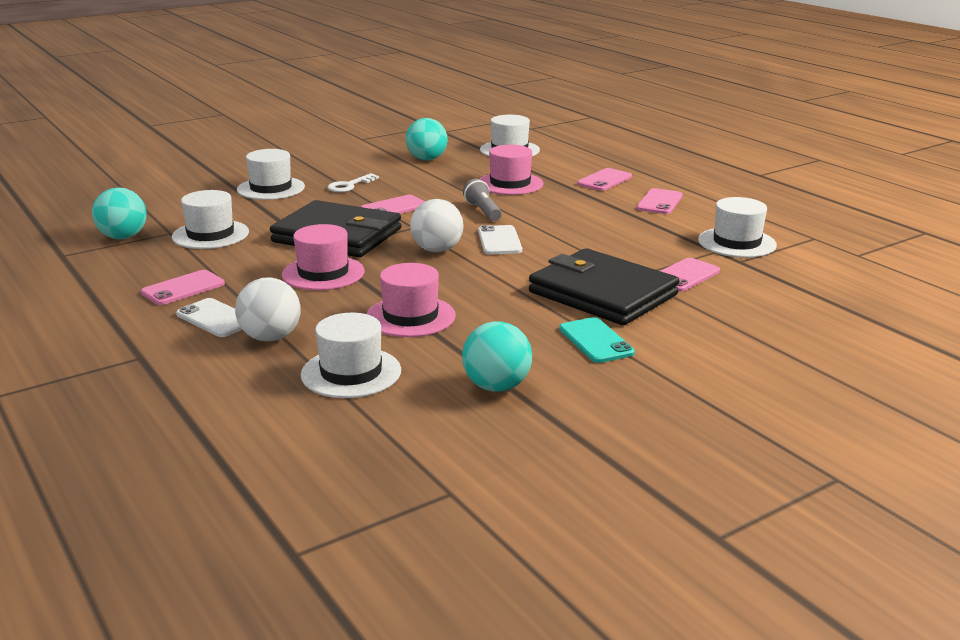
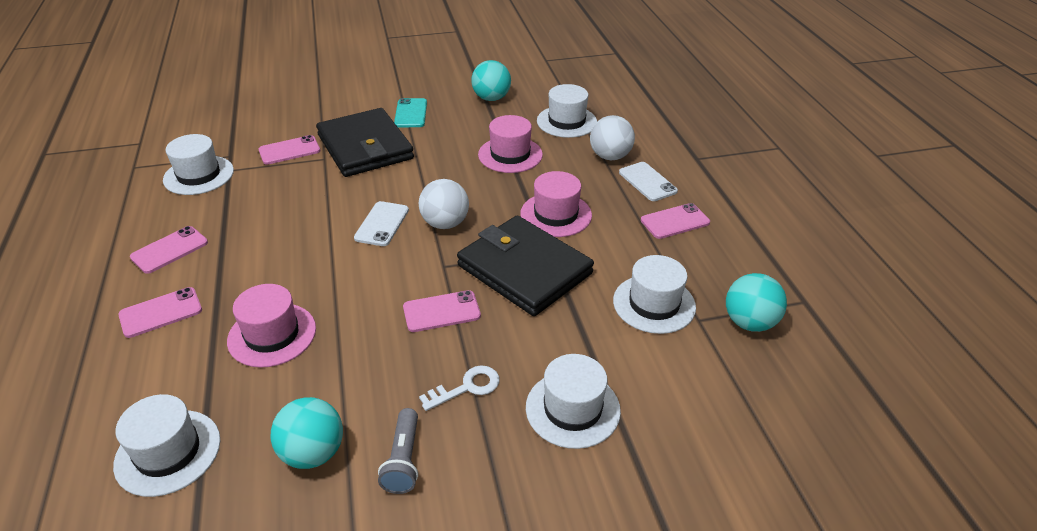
camera: 160 degrees left, 15 degrees up
grey flashlight [463,179,501,221] -> grey flashlight moved to [378,408,418,494]

